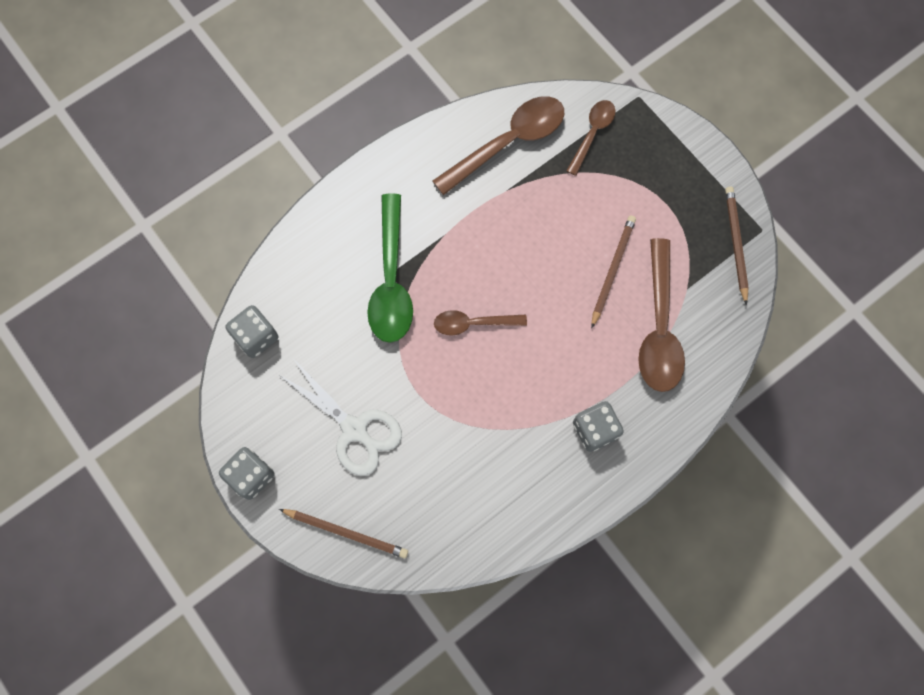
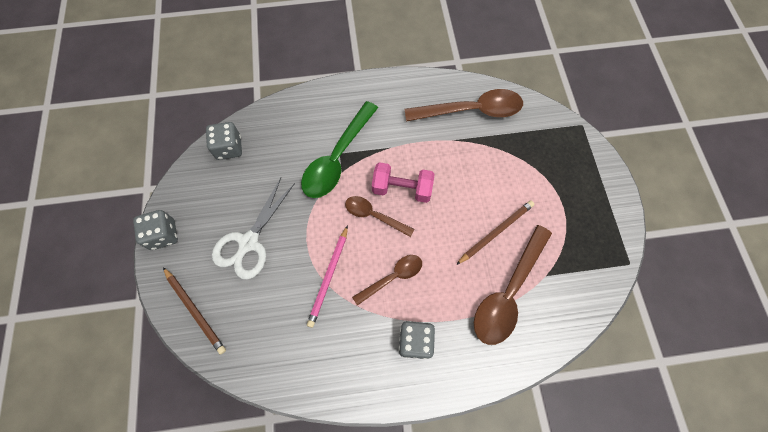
camera: 30 degrees right, 5 degrees down
white scissors [280,361,402,476] -> white scissors turned 45 degrees clockwise [212,178,295,280]
brown spoon [566,100,616,176] -> brown spoon moved to [352,255,422,306]
brown pencil [725,187,749,305] -> none
none -> pink pencil [307,225,348,328]
none -> pink dumbbell [372,162,434,203]

